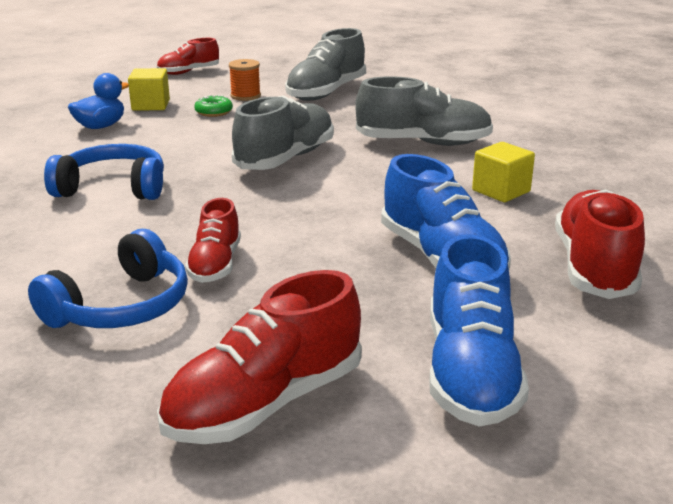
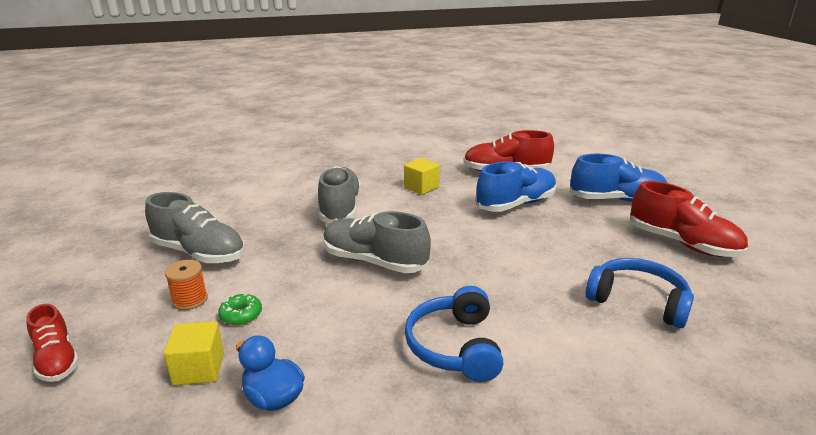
camera: 95 degrees left, 0 degrees up
red shoe [185,198,241,283] -> none

